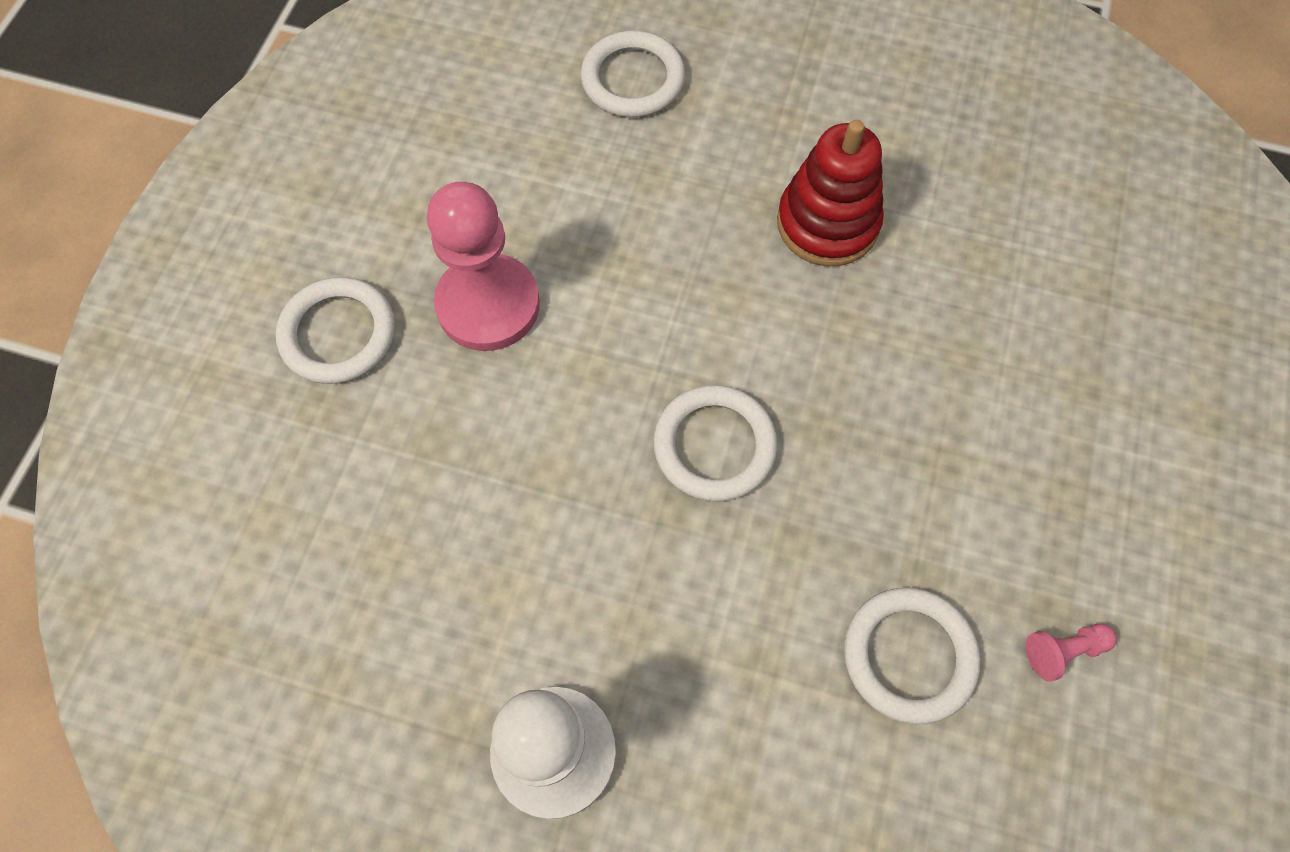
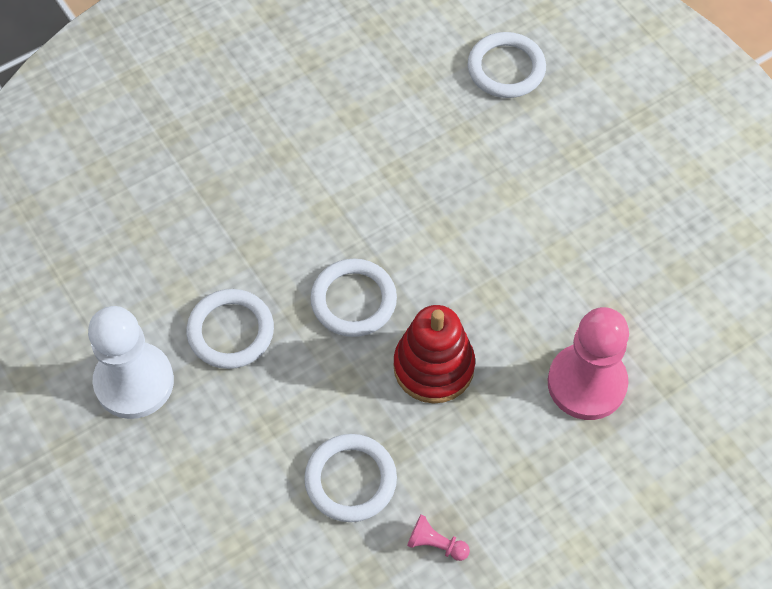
camera: 40 degrees right, 5 degrees down
white ring [276,277,395,384] -> white ring moved to [186,289,274,369]
pink pawn [427,182,540,351] -> pink pawn moved to [548,307,629,420]
red stacking toy [777,120,884,266] -> red stacking toy moved to [393,305,475,404]

